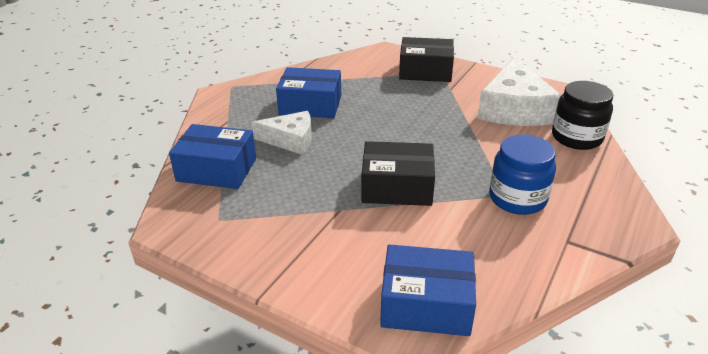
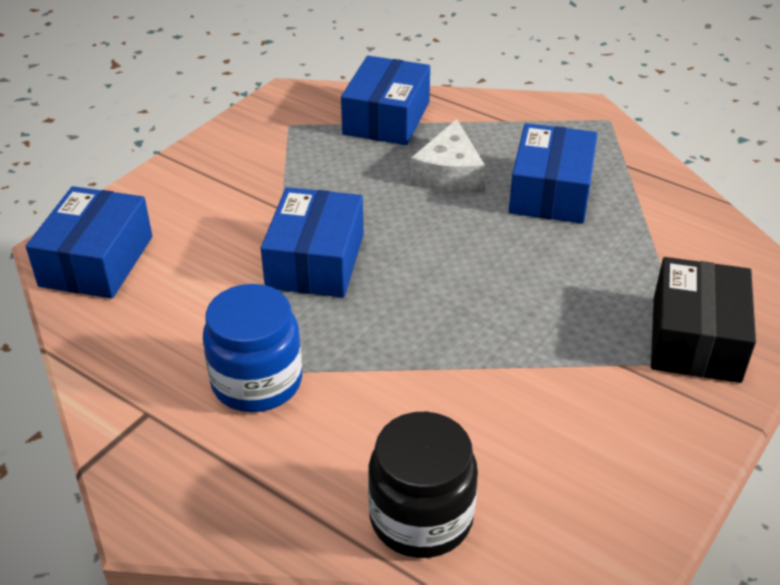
camera: 95 degrees right, 5 degrees up
black box [362,141,435,206] -> blue box [261,187,364,297]
white cheese [477,57,561,126] -> none

